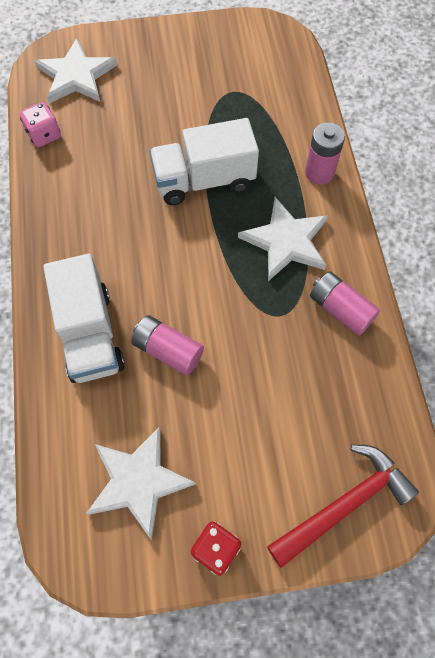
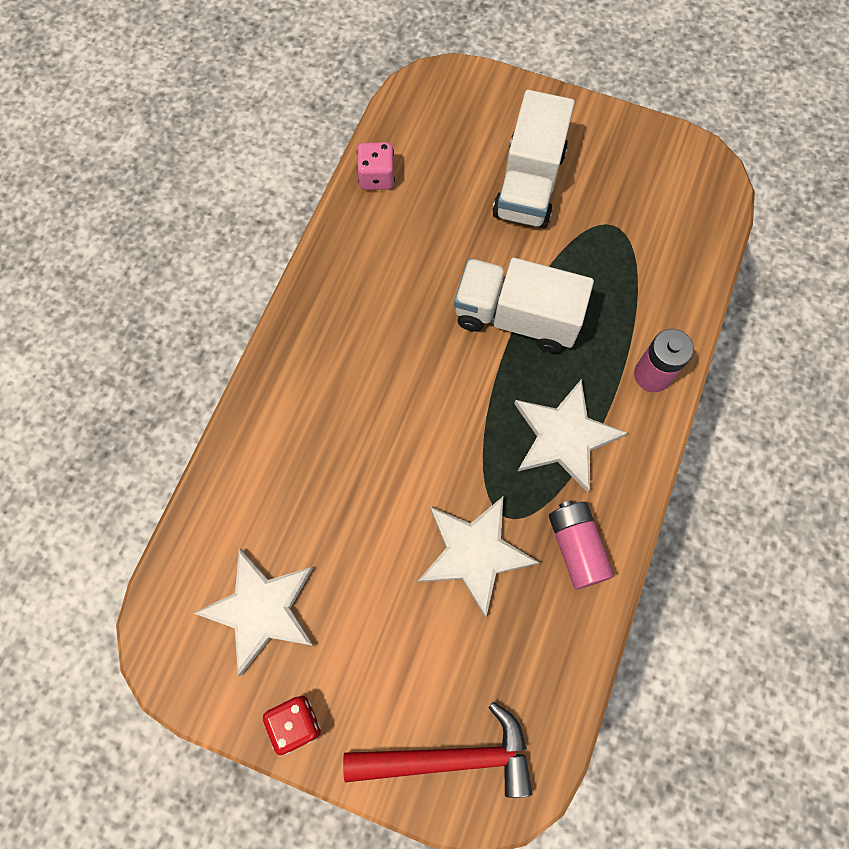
camera: 30 degrees right, 5 degrees up
white star [35,38,117,104] -> white star moved to [418,497,539,618]
white truck [43,254,125,383] -> white truck moved to [492,90,575,228]
pink battery [131,315,204,376] -> none

